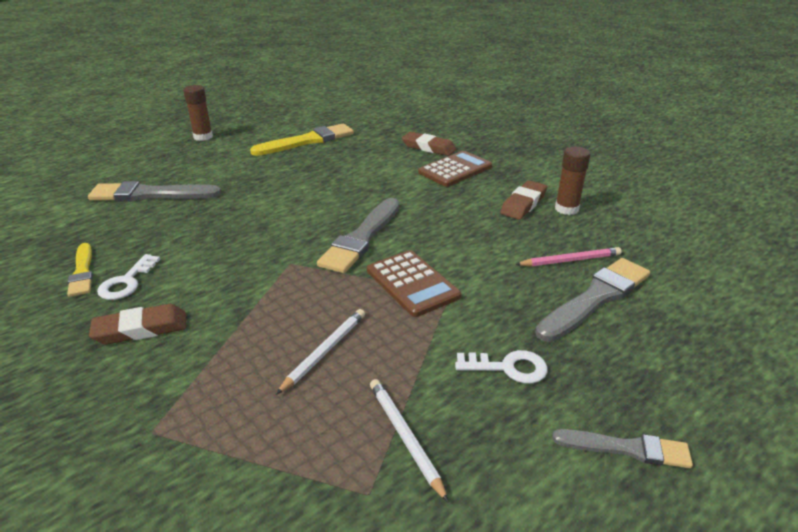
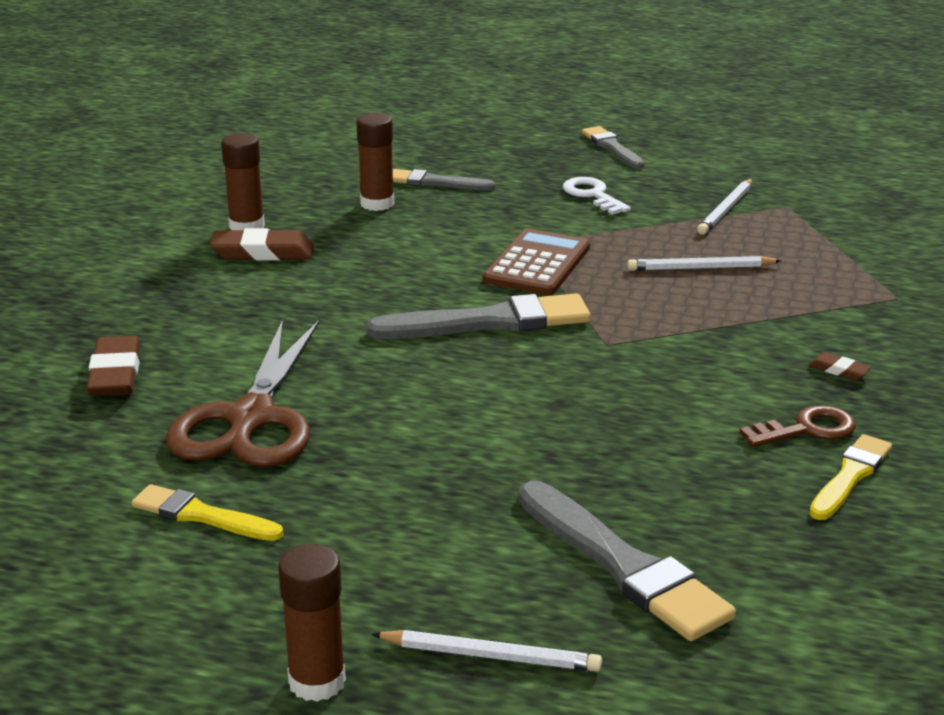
camera: 125 degrees left, 5 degrees down
brown eraser [89,304,186,345] -> brown eraser [809,352,871,381], size x0.51
white key [97,254,160,300] -> brown key [740,405,856,447]
yellow brush [250,124,354,156] -> yellow brush [131,484,283,541], size x0.60
brown calculator [418,151,492,187] -> none
pink pencil [515,247,622,267] -> brown glue stick [357,113,394,211]
grey brush [535,258,650,342] -> grey brush [393,169,496,190], size x0.60
none -> brown scissors [166,319,320,467]
none -> white pencil [371,630,602,672]

